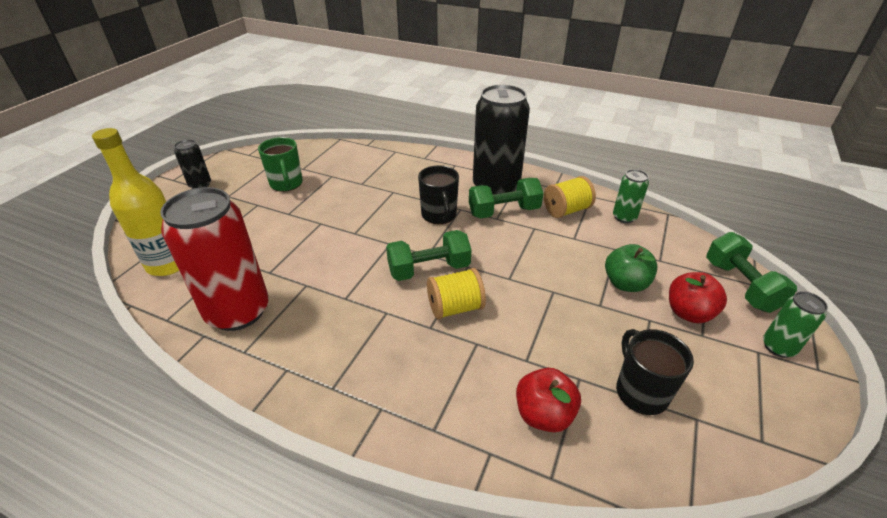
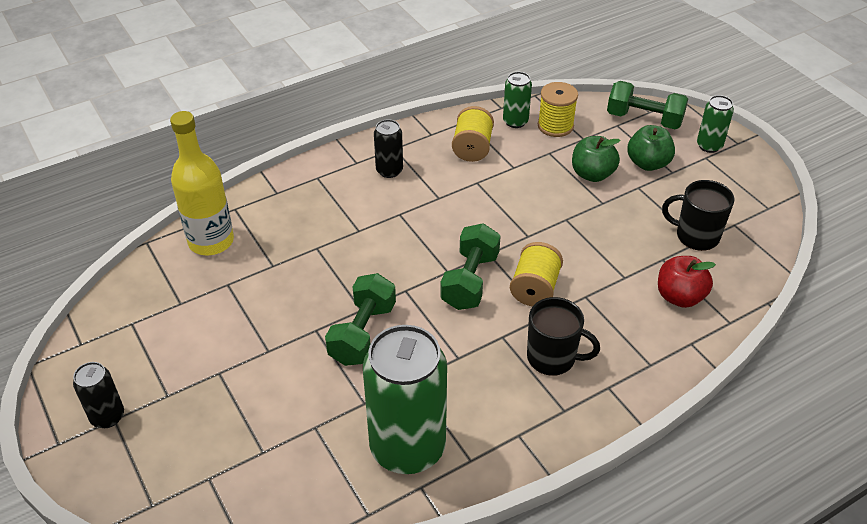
camera: 55 degrees left, 5 degrees up
yellow bottle [92,128,179,276] -> yellow bottle moved to [170,111,234,255]
red can [160,187,269,331] -> green can [363,325,447,474]
green mug [258,137,303,192] -> none
black mug [418,165,459,224] -> black mug moved to [527,297,600,376]
green dumbbell [469,178,544,219] -> green dumbbell moved to [325,273,396,366]
black can [473,84,530,195] -> black can [374,119,403,178], size x0.47
red apple [669,272,727,323] -> green apple [627,125,675,171]
none -> yellow spool [538,82,578,137]

